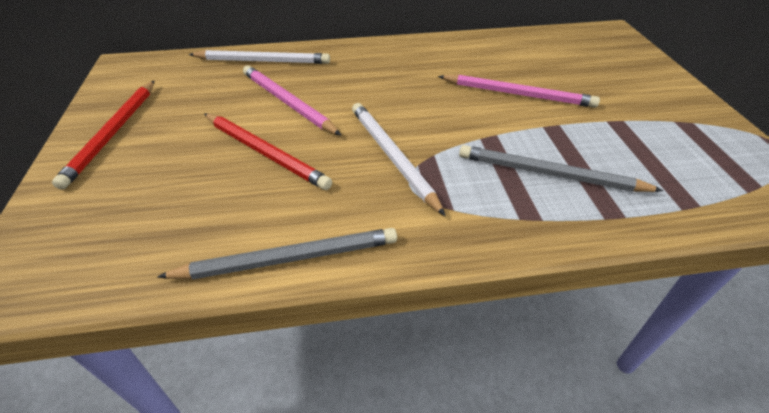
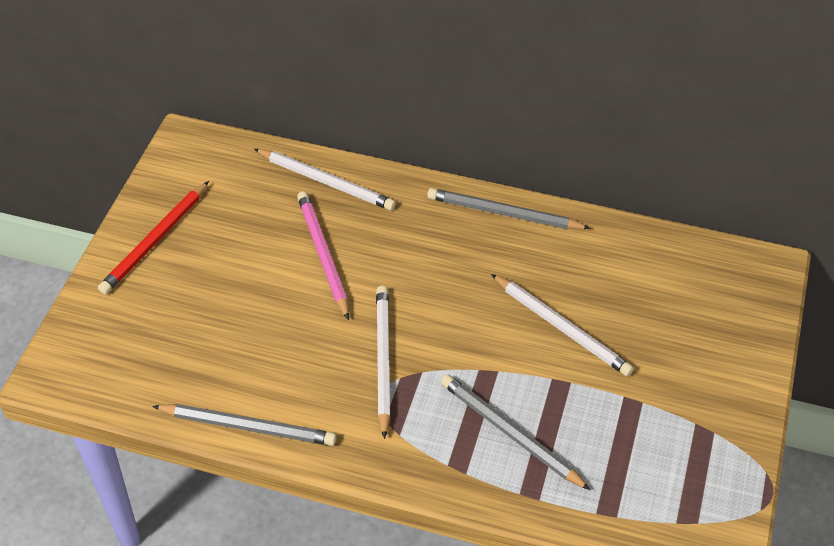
camera: 25 degrees right, 5 degrees up
red pencil [204,113,332,190] -> none
pink pencil [438,74,600,108] -> white pencil [491,274,634,376]
none -> grey pencil [427,188,591,229]

